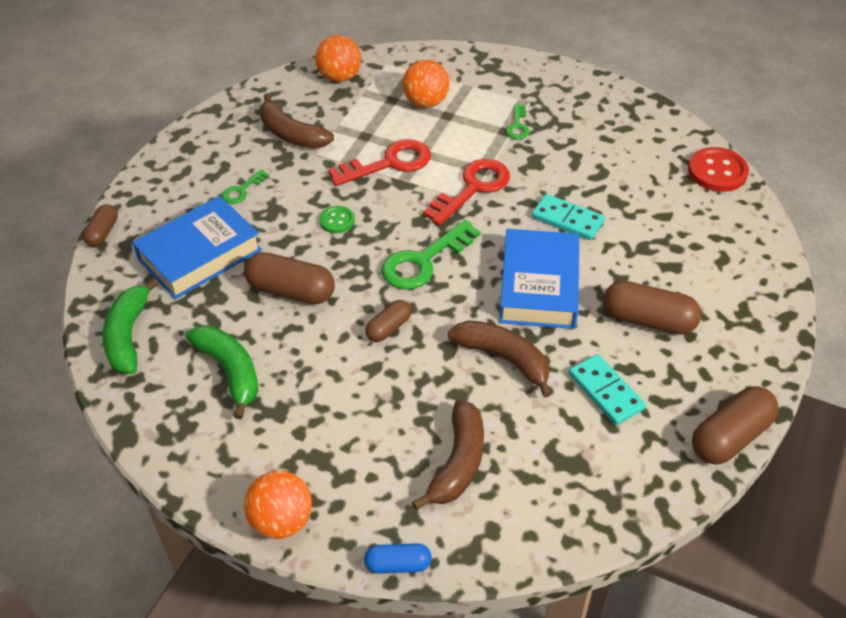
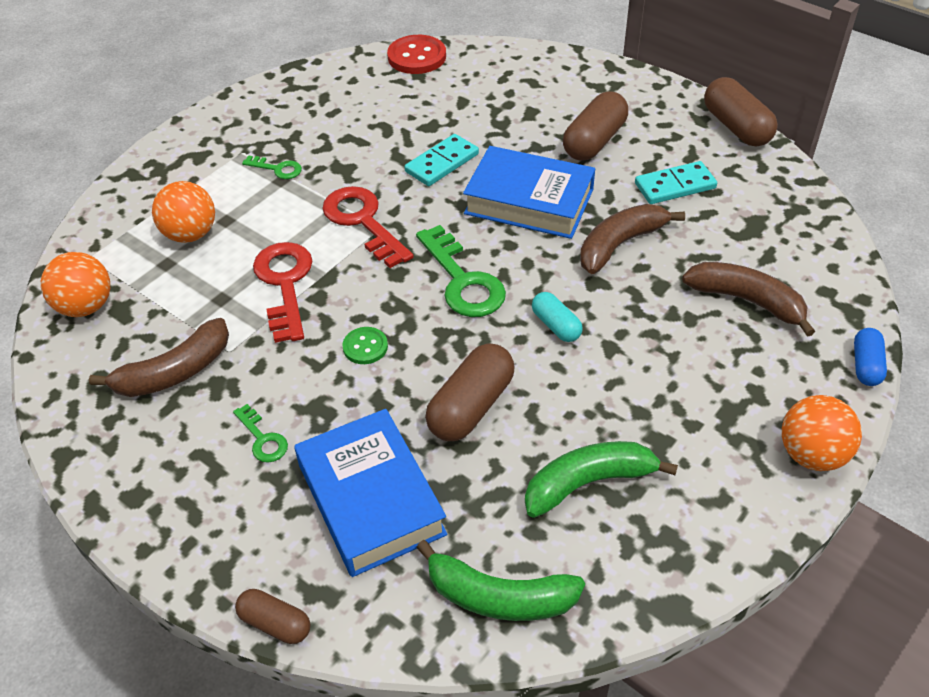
camera: 75 degrees left, 0 degrees up
brown capsule [365,300,411,342] -> turquoise capsule [532,292,583,342]

